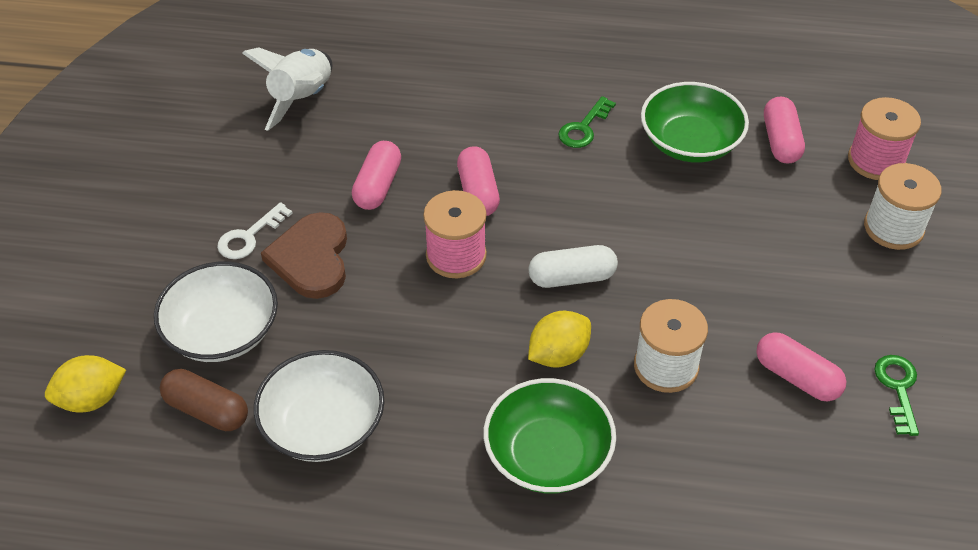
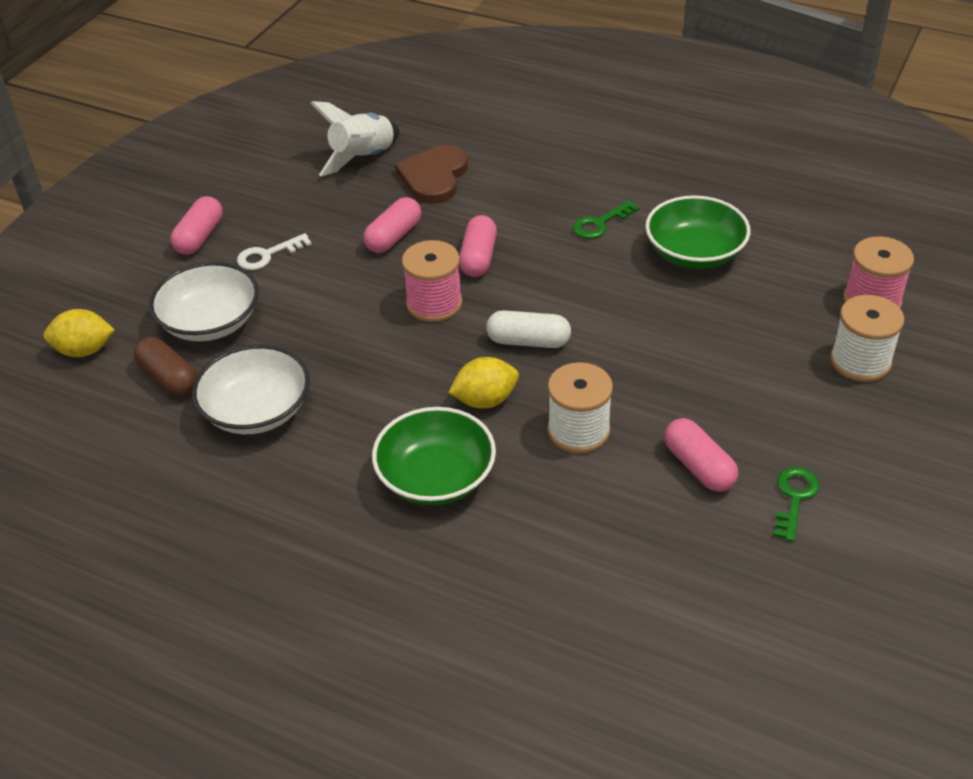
camera: 20 degrees right, 5 degrees down
brown heart [261,212,347,299] -> brown heart moved to [395,145,468,204]
pink capsule [764,97,805,164] -> pink capsule moved to [171,196,223,255]

